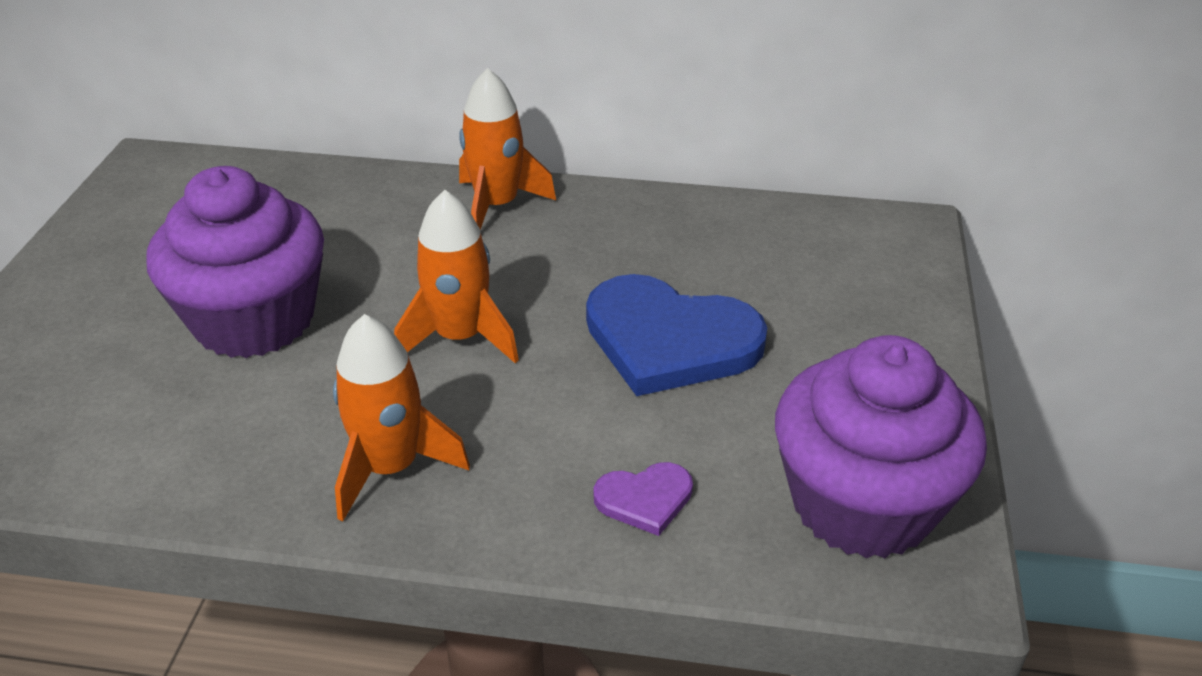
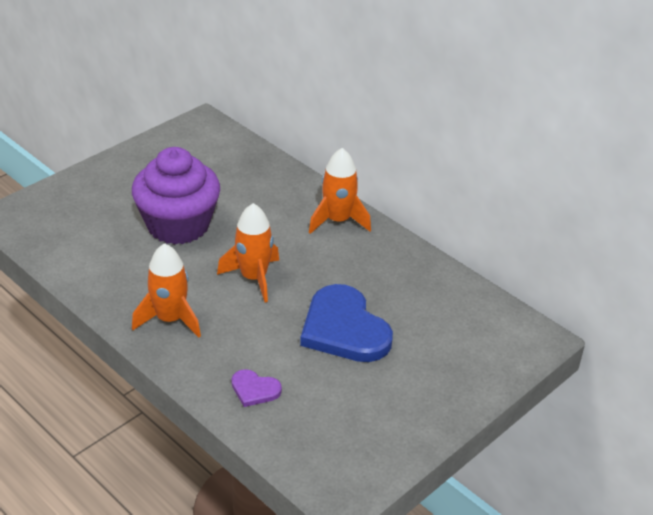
camera: 35 degrees right, 0 degrees up
purple cupcake [775,335,987,559] -> none

